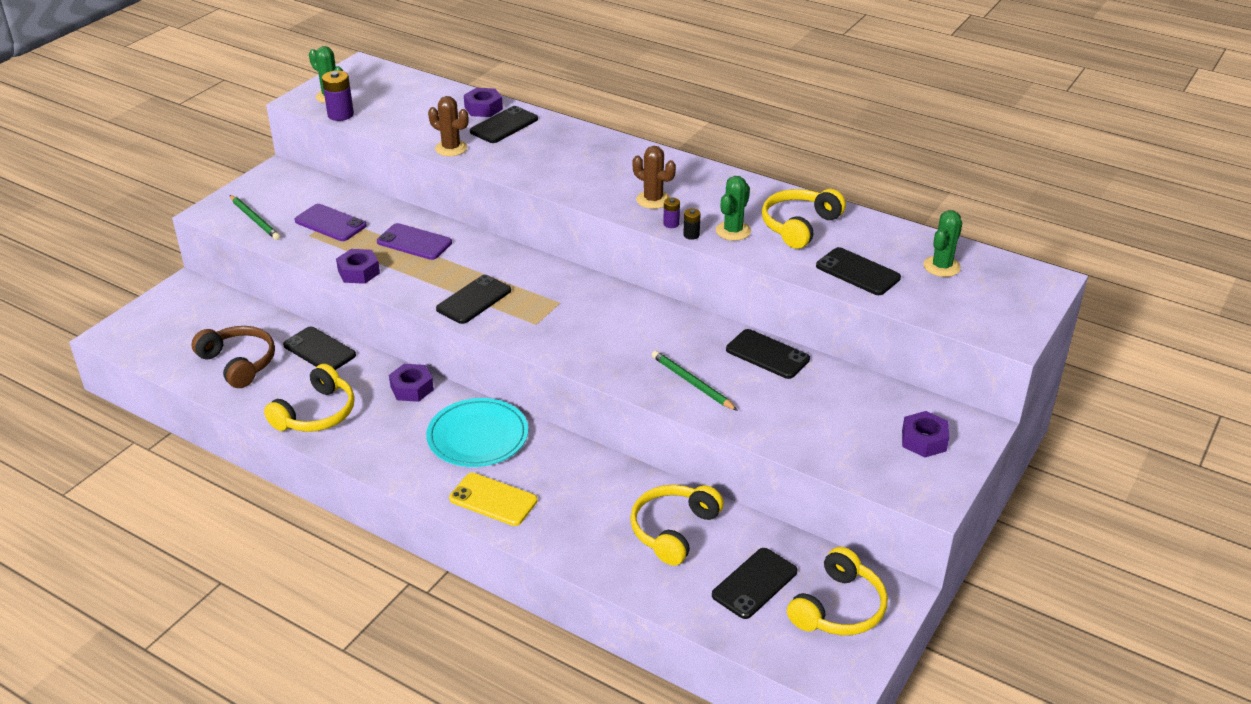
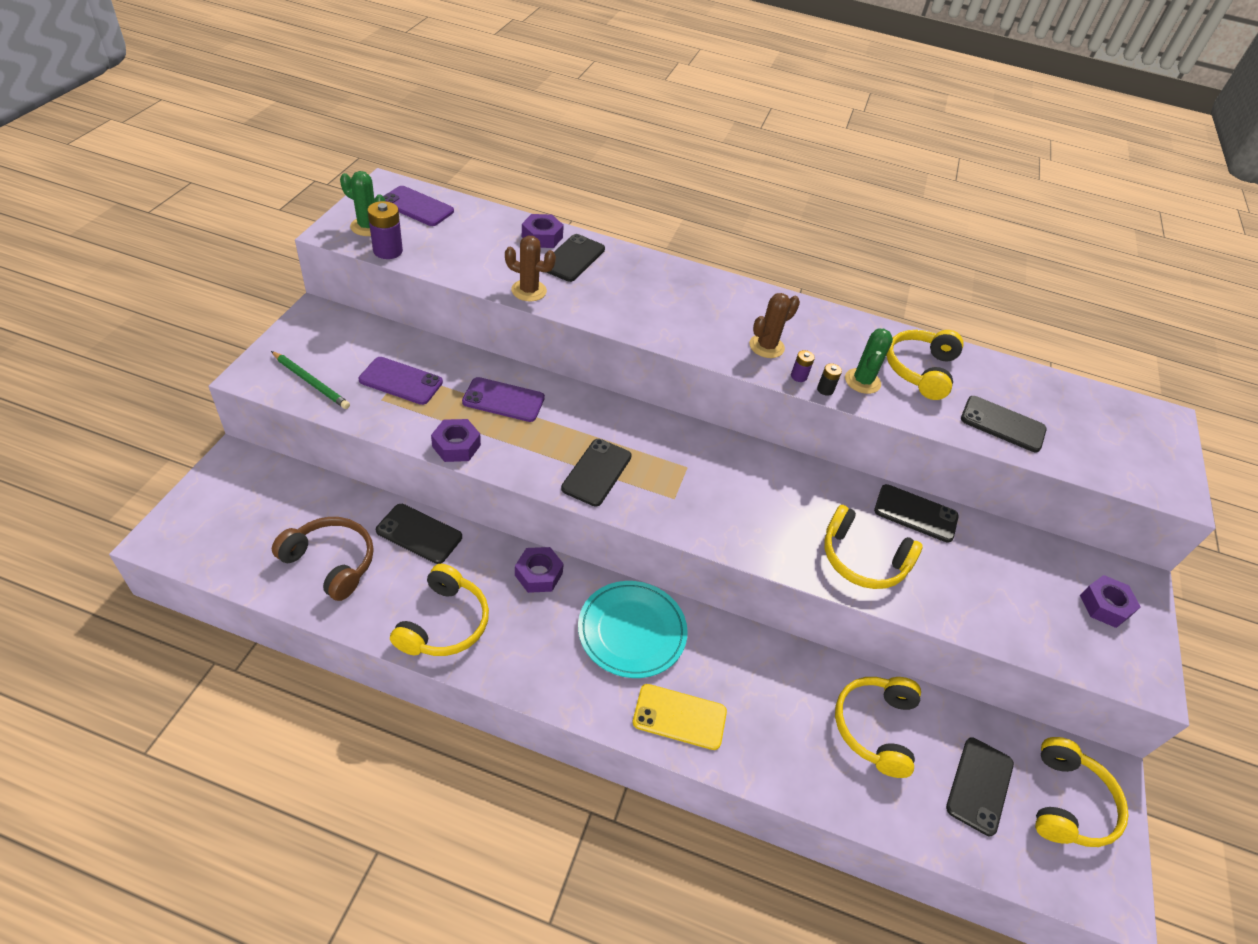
camera: 20 degrees left, 10 degrees up
brown cactus [633,146,676,209] -> brown cactus turned 60 degrees counterclockwise [749,293,800,358]
green pencil [652,351,738,411] -> yellow headphones [824,505,923,589]
green cactus [924,210,962,277] -> none
none -> purple phone [383,186,454,226]

